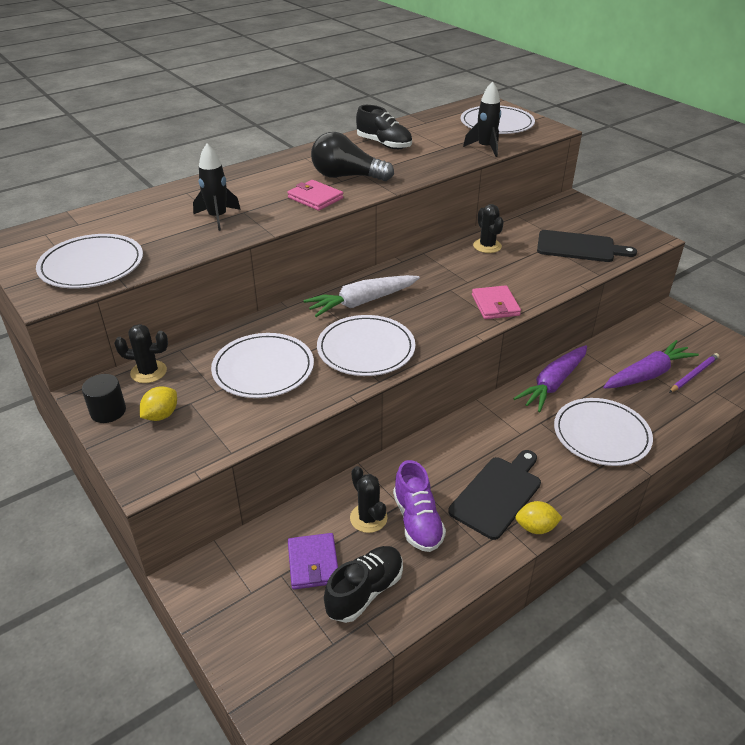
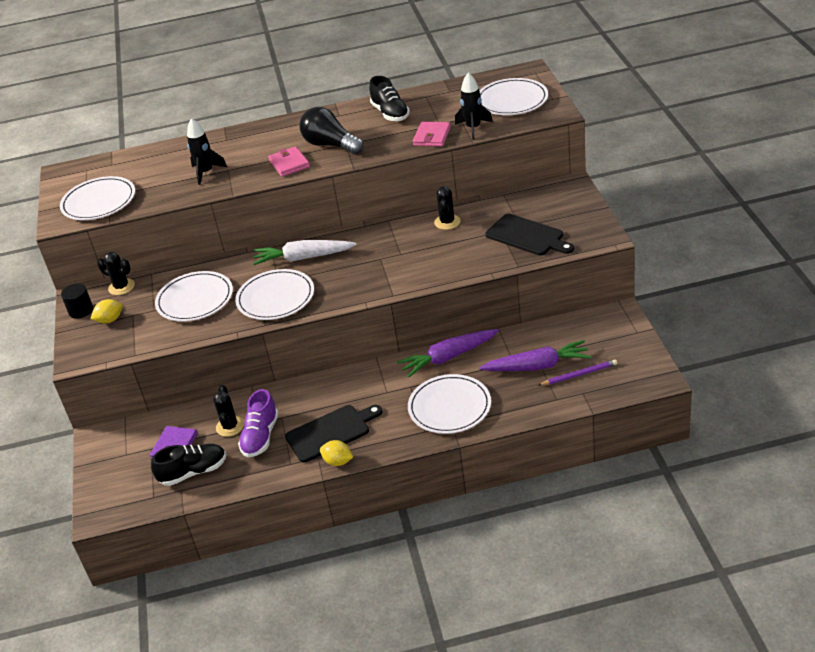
camera: 30 degrees right, 0 degrees up
pink wallet [472,285,521,319] -> pink wallet moved to [413,122,451,146]

